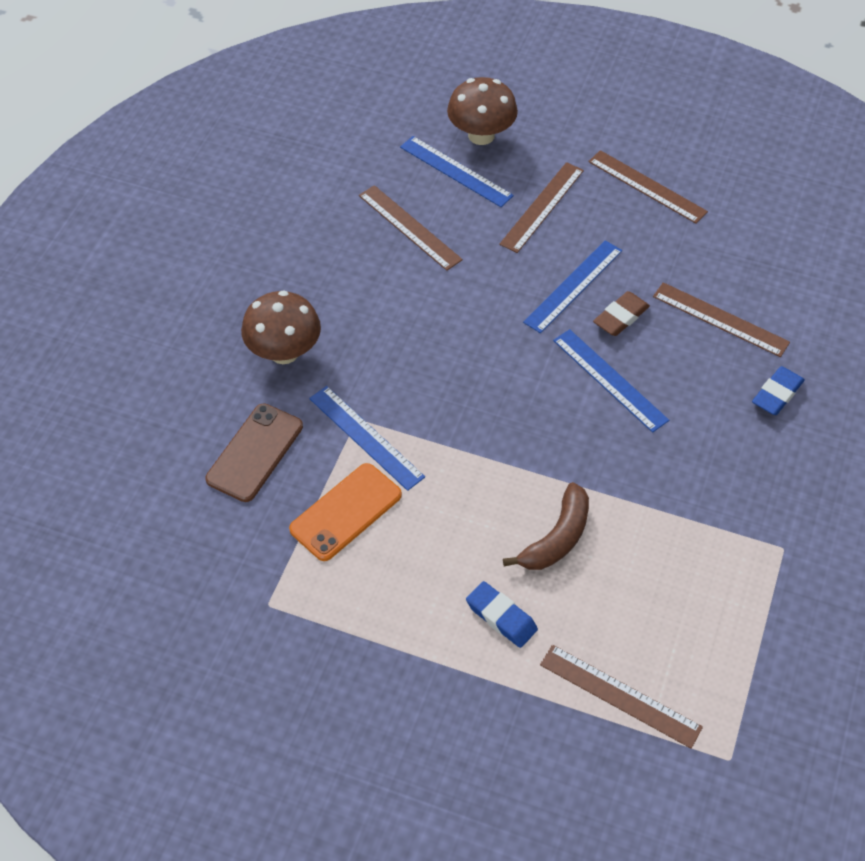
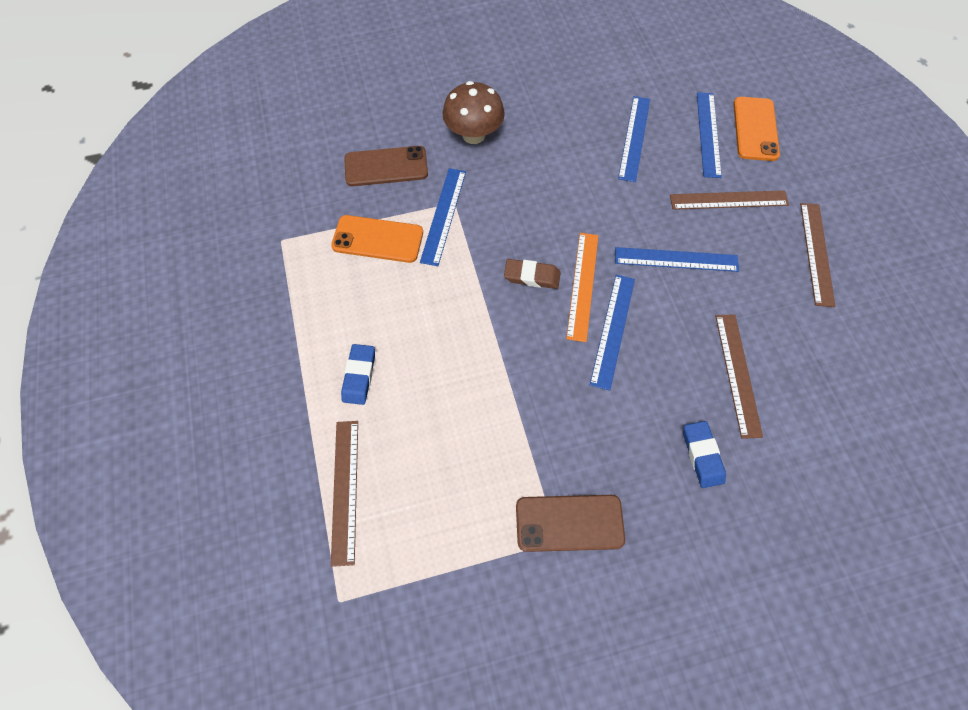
camera: 55 degrees right, 10 degrees up
brown ruler [359,185,463,271] -> blue ruler [618,96,650,182]
brown mushroom [447,77,518,145] -> orange phone [733,97,780,161]
brown banana [503,482,589,570] -> none
brown eraser [593,291,650,336] -> brown eraser moved to [504,259,561,289]
blue eraser [752,366,805,415] -> blue eraser turned 75 degrees clockwise [684,421,726,488]
none -> brown phone [516,495,625,552]
none -> orange ruler [566,233,598,342]

